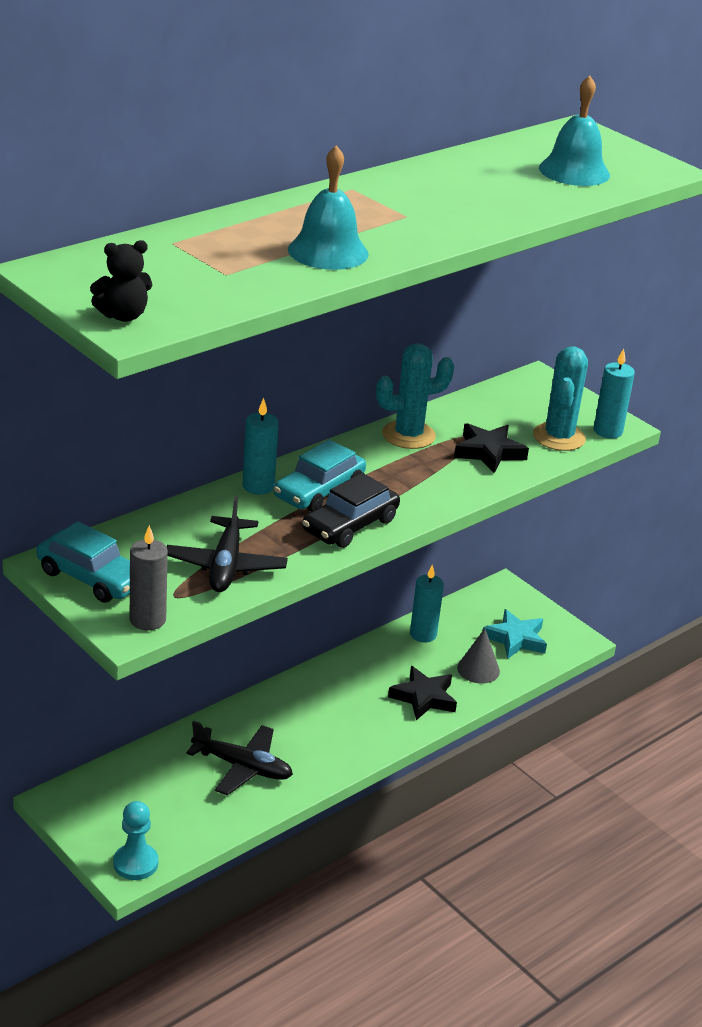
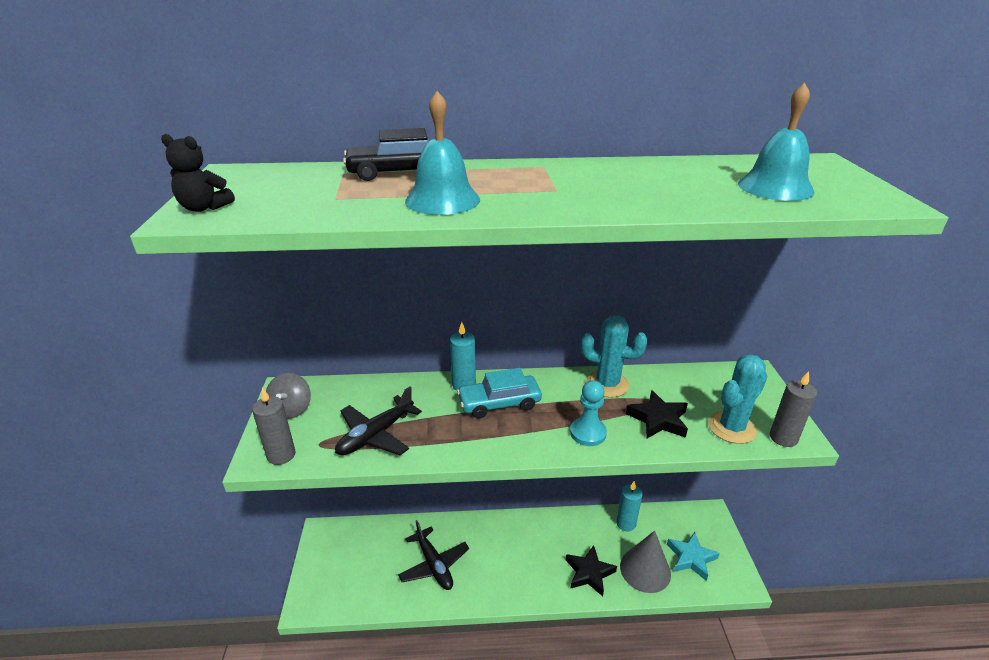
camera: 40 degrees right, 0 degrees up
turquoise car [36,521,130,603] -> grey spinning top [266,373,311,419]
turquoise pawn [113,801,159,880] -> turquoise pawn moved to [570,380,607,446]
black car [302,473,400,548] -> black car moved to [343,128,429,181]
grey cone [457,629,500,684] -> grey cone [620,531,671,593], size x1.54
turquoise candle [594,348,635,438] -> grey candle [770,371,817,447]

